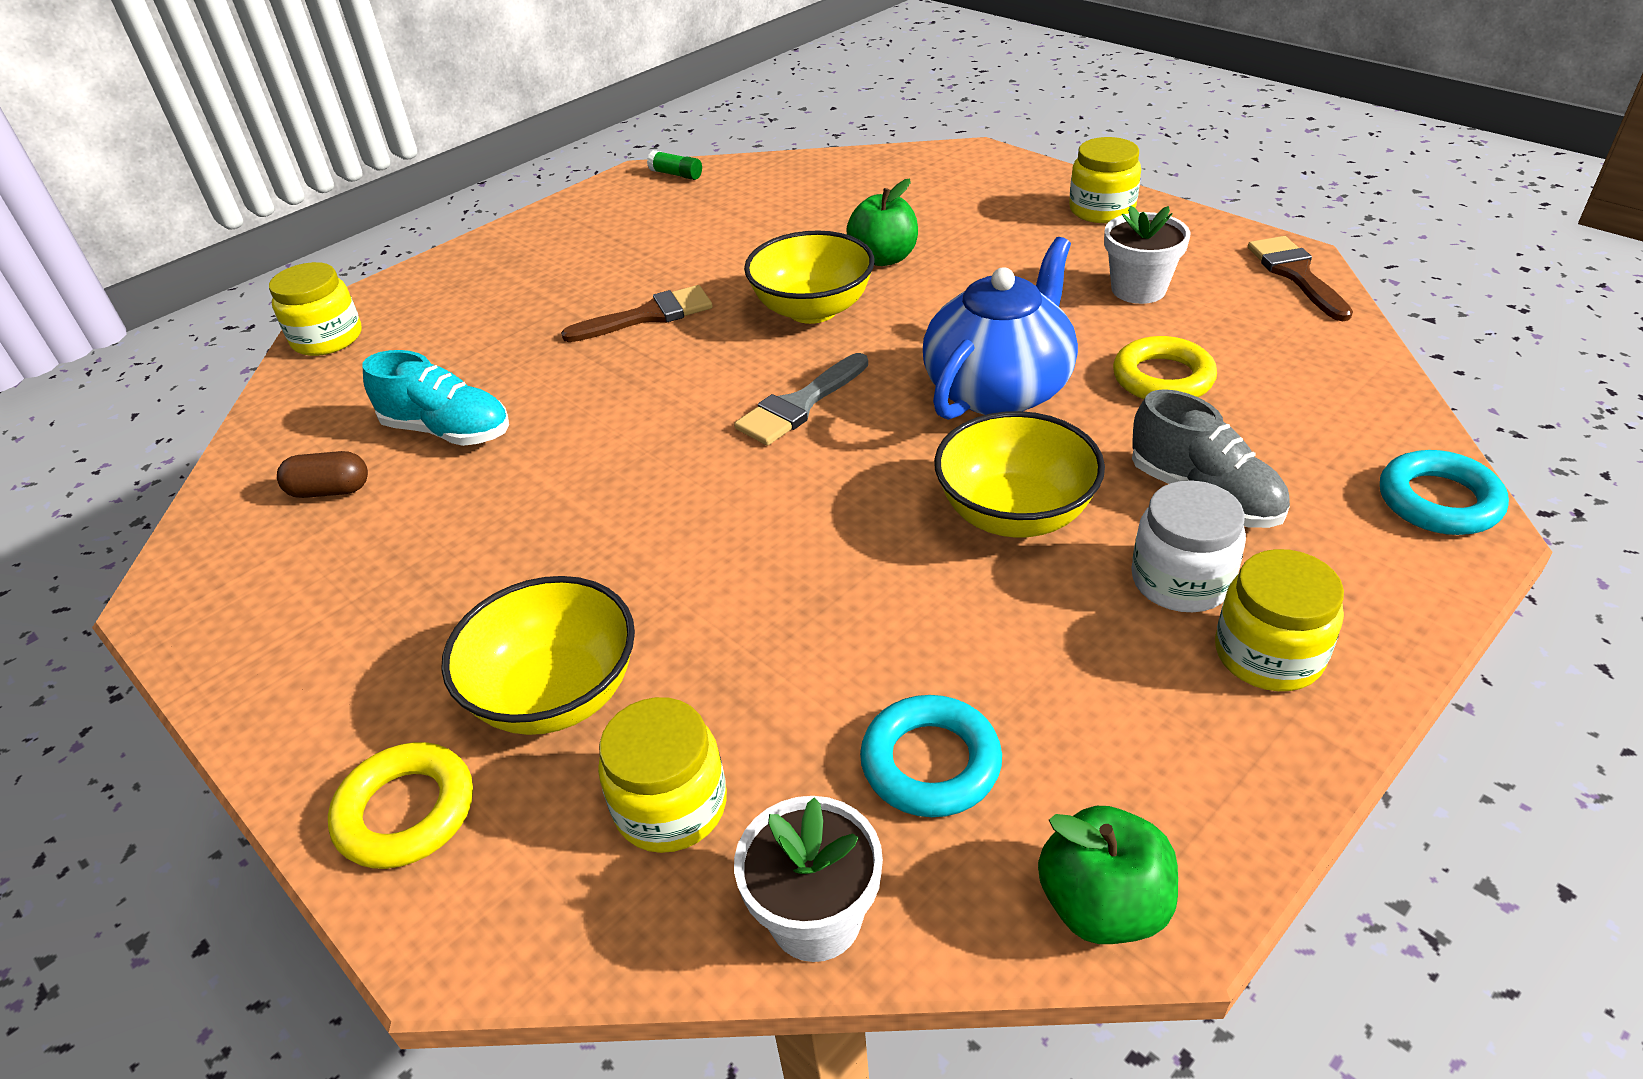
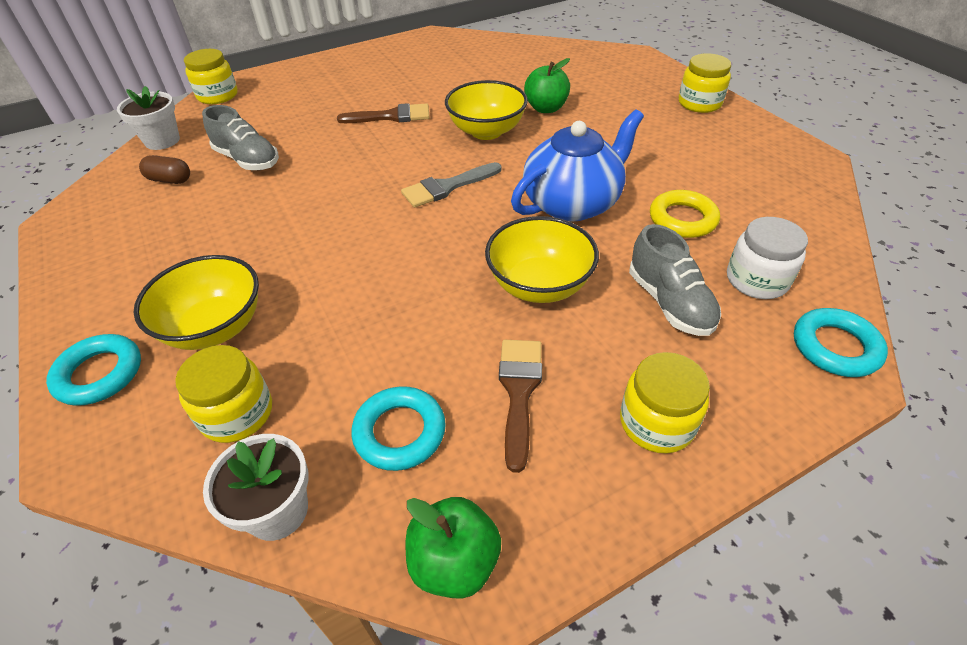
camera: 15 degrees right, 5 degrees up
yellow ring [328,742,473,869] -> turquoise ring [46,334,141,406]
turquoise shoe [363,350,509,446] -> grey shoe [202,105,279,170]
green glue stick [647,150,702,180] -> none
white flower pot [1104,206,1190,304] -> white flower pot moved to [117,86,180,150]
white jar [1131,480,1246,612] -> white jar moved to [727,217,808,299]
brown brush [1248,236,1353,321] -> brown brush moved to [499,340,542,473]

